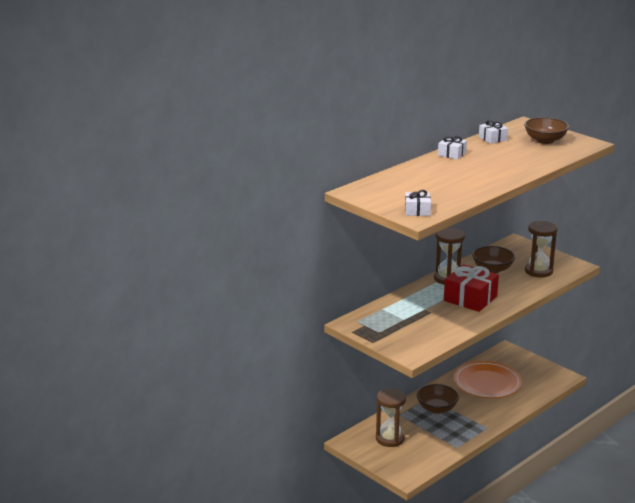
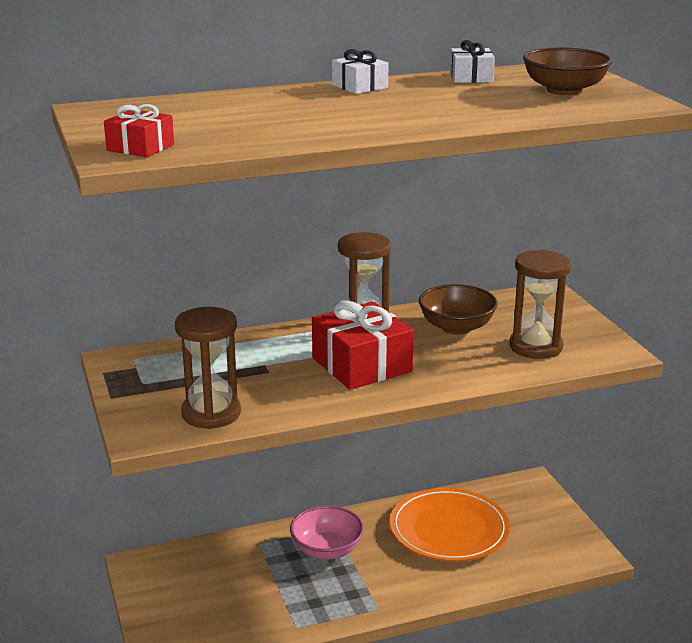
camera: 25 degrees right, 0 degrees up
brown hourglass [376,388,406,447] -> brown hourglass moved to [175,307,241,429]
white gift [405,190,431,216] -> red gift [104,104,174,157]
brown bowl [417,384,459,414] -> pink bowl [290,506,364,559]

